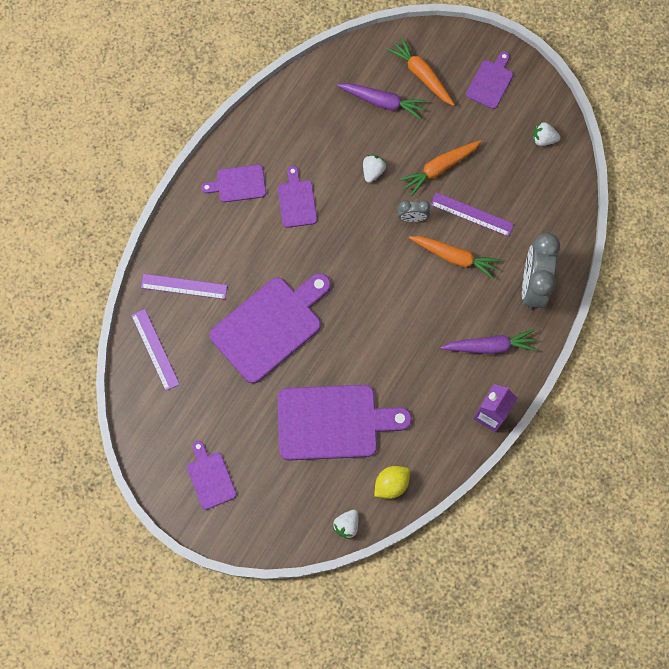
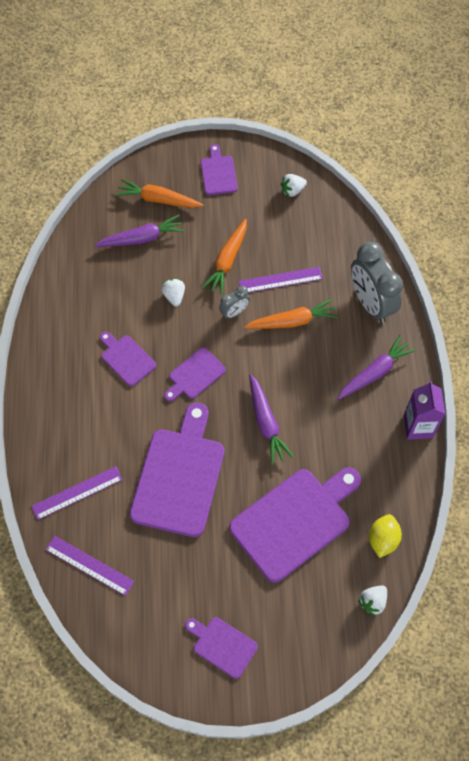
camera: 35 degrees left, 10 degrees down
purple cutting board [201,165,266,202] -> purple cutting board moved to [164,348,226,401]
white strawberry [333,510,359,539] -> white strawberry turned 45 degrees clockwise [358,585,387,616]
none -> purple carrot [249,374,294,465]

